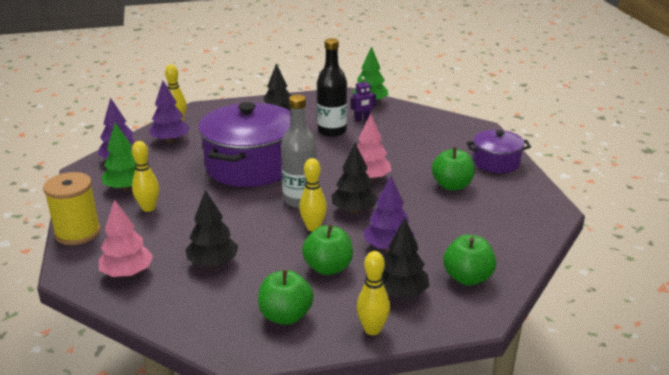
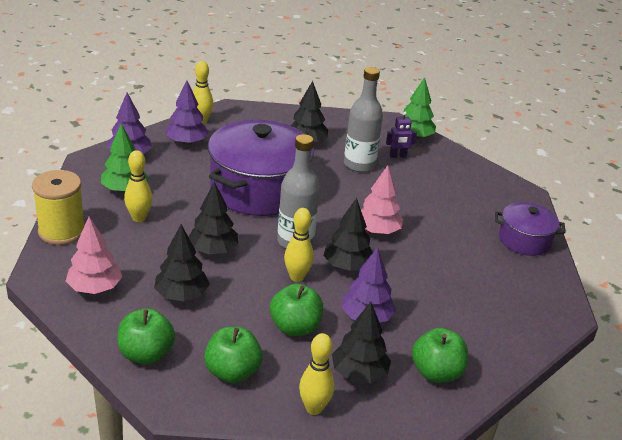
camera: 10 degrees right, 5 degrees up
black bottle [317,38,347,137] -> grey bottle [344,67,383,172]
green apple [432,147,475,190] -> green apple moved to [117,308,175,364]
none -> black tree [188,182,238,254]

